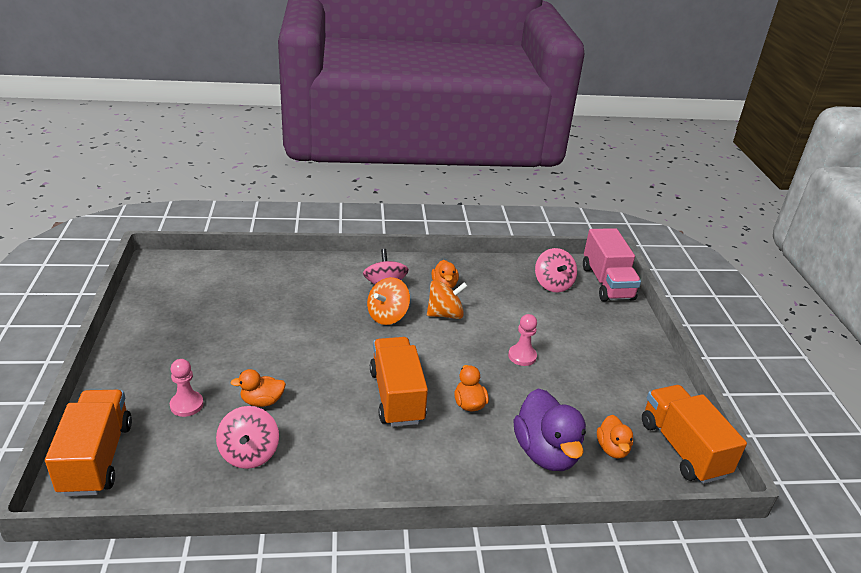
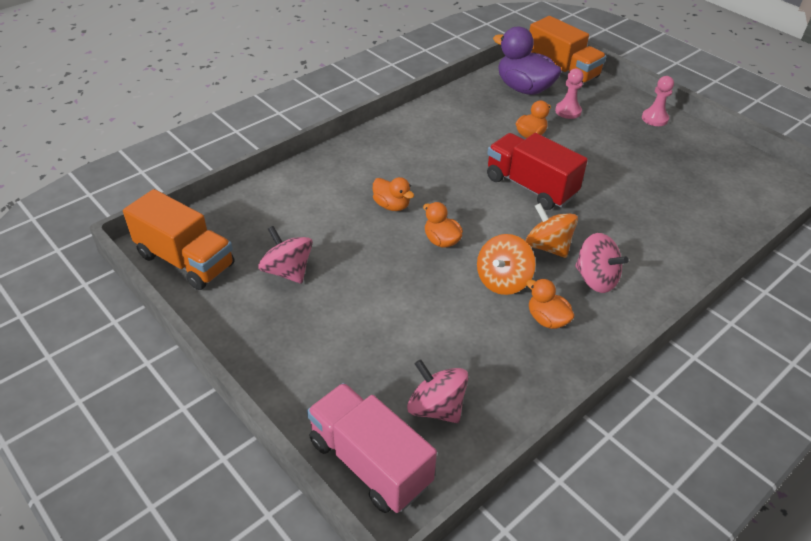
camera: 145 degrees right, 10 degrees up
pink spinning top [216,406,279,469] -> pink spinning top moved to [258,226,313,284]
orange spinning top [367,277,410,325] -> orange spinning top turned 45 degrees counterclockwise [525,203,578,258]
orange truck [370,337,428,427] -> none
pink pawn [508,314,537,366] -> pink pawn moved to [642,76,674,126]
purple duck [514,388,586,471] -> purple duck moved to [493,27,562,95]
orange duck [597,415,633,458] -> orange duck moved to [423,202,463,247]
none -> red truck [487,133,588,210]

